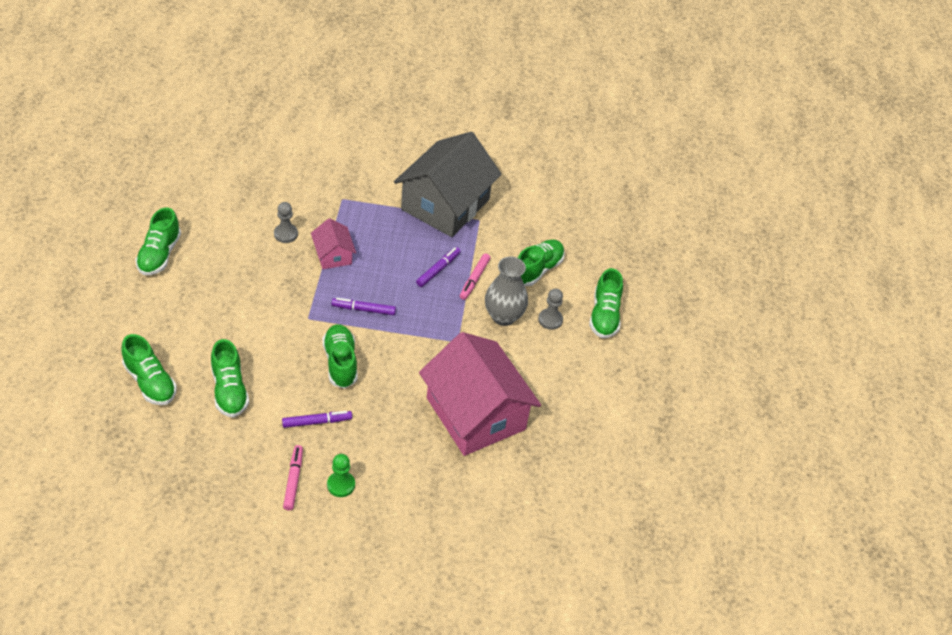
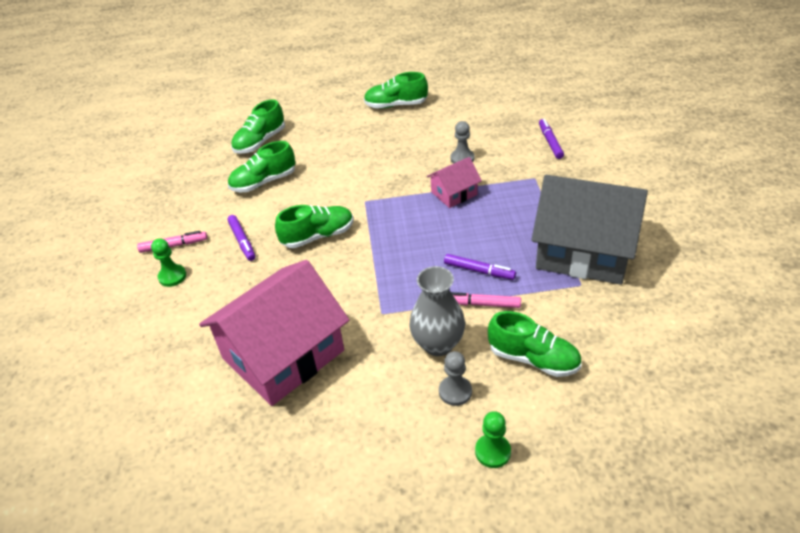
camera: 85 degrees right, 5 degrees down
purple marker [331,298,396,315] -> purple marker moved to [539,119,564,159]
green shoe [589,268,623,338] -> green pawn [475,411,511,468]

